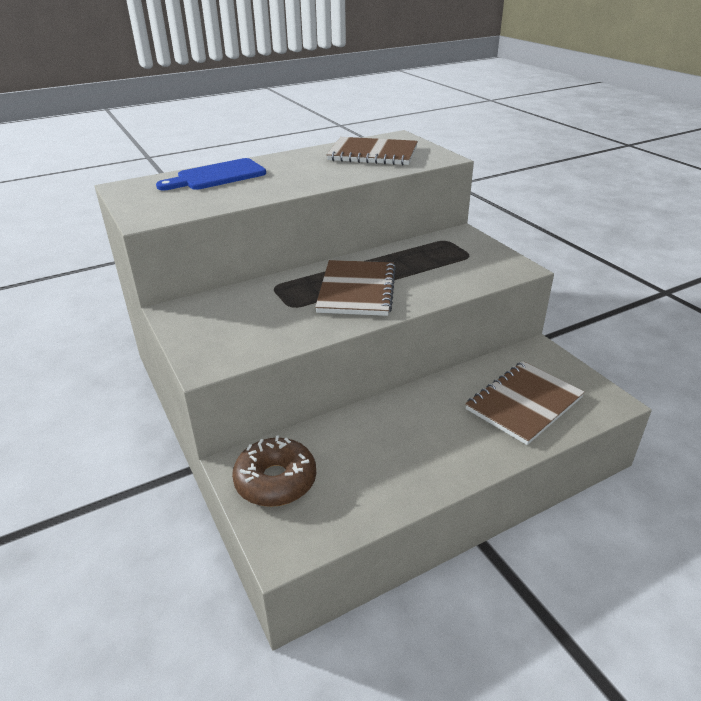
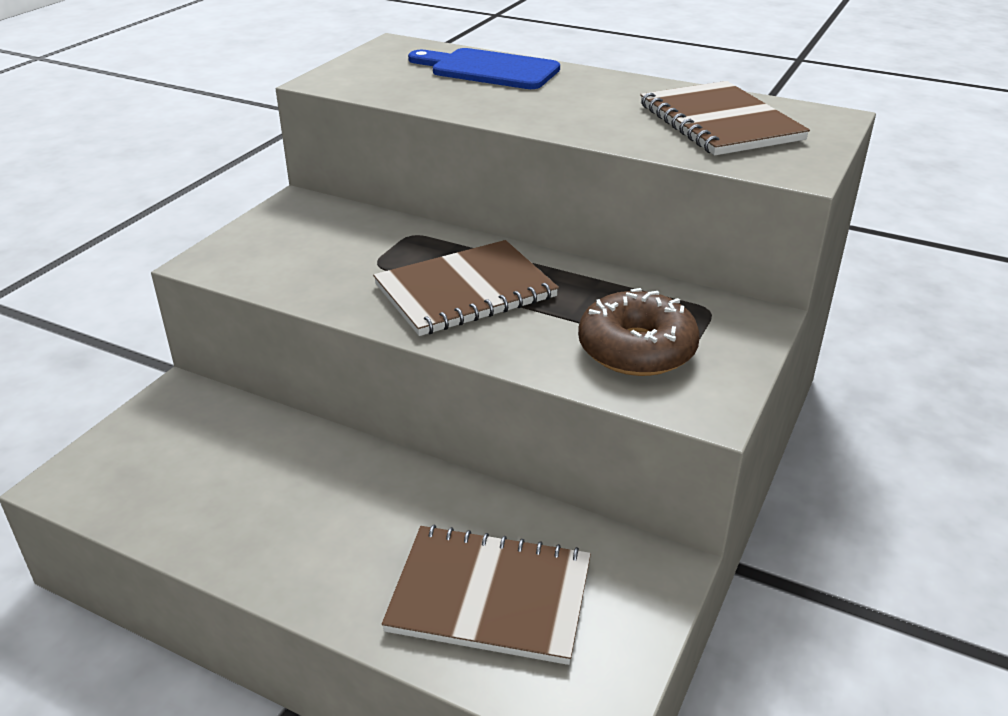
camera: 55 degrees right, 0 degrees up
brown donut [232,435,316,507] -> brown donut moved to [578,288,700,376]

